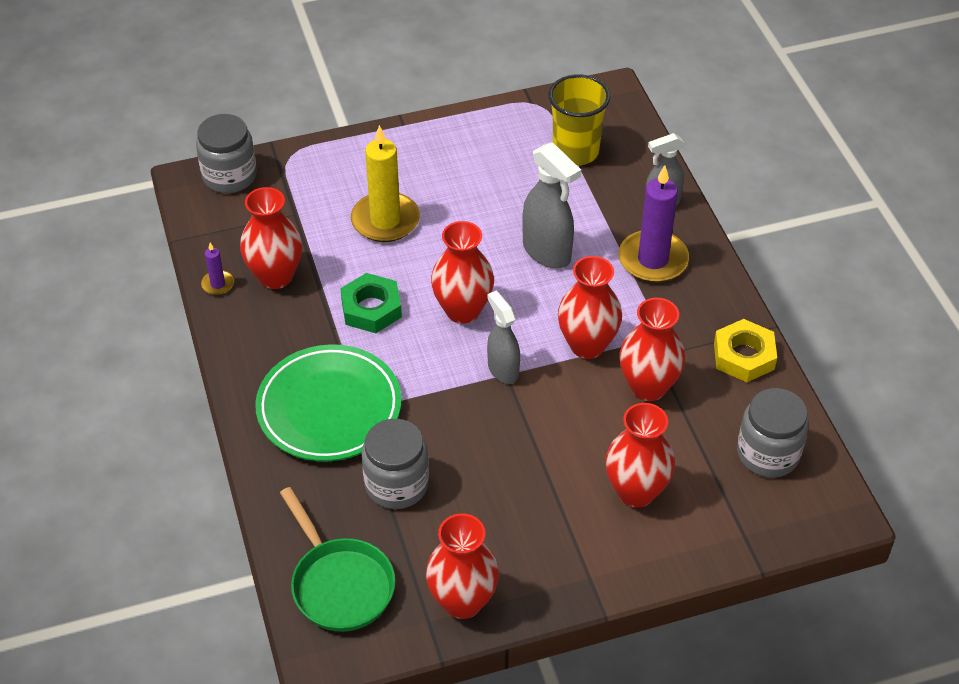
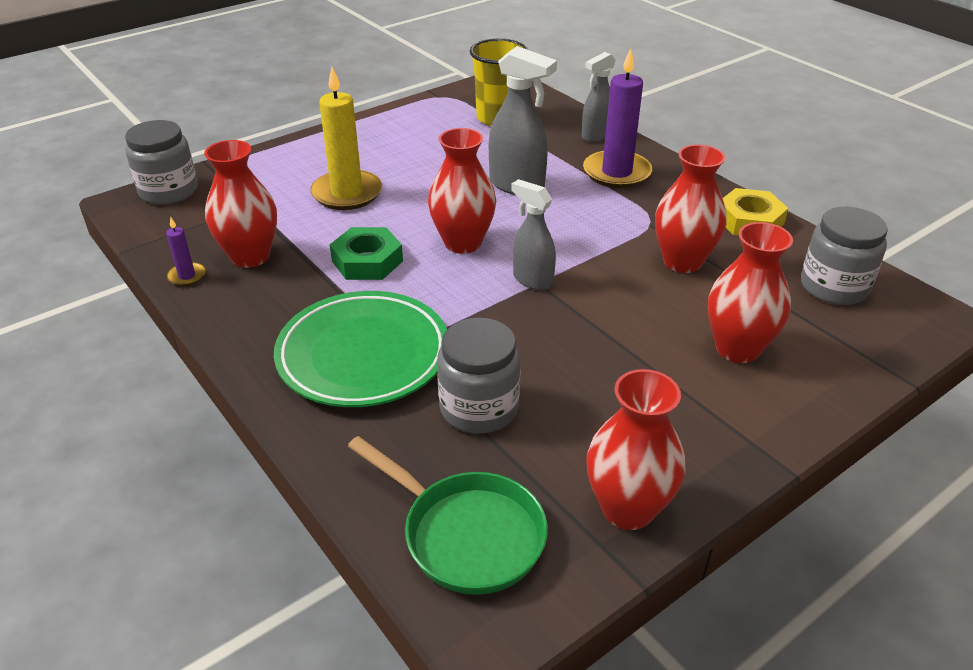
camera: 20 degrees left, 10 degrees down
red vase [558,256,622,359] -> none

